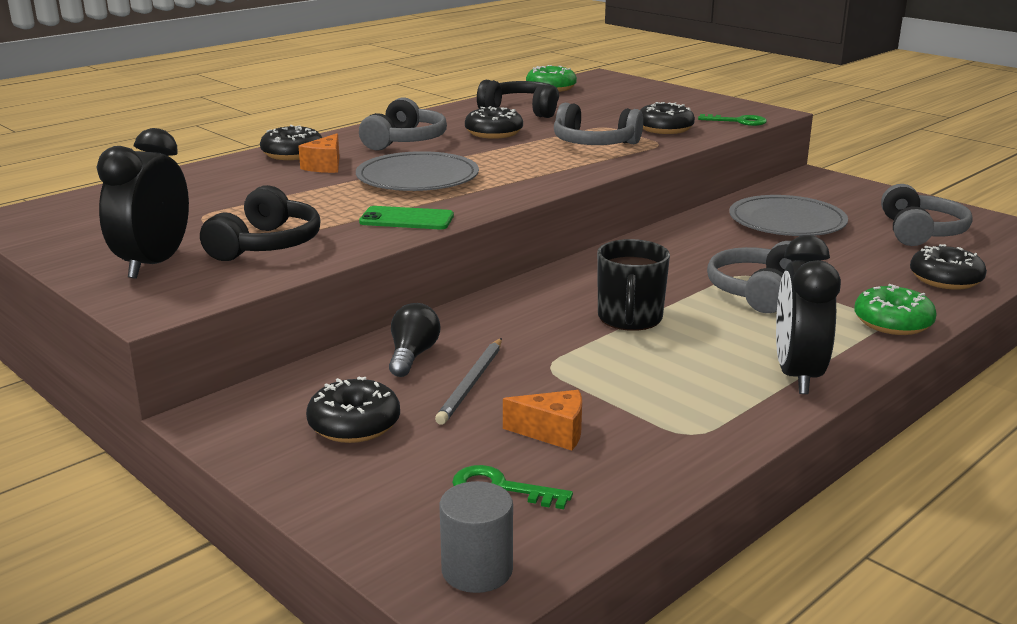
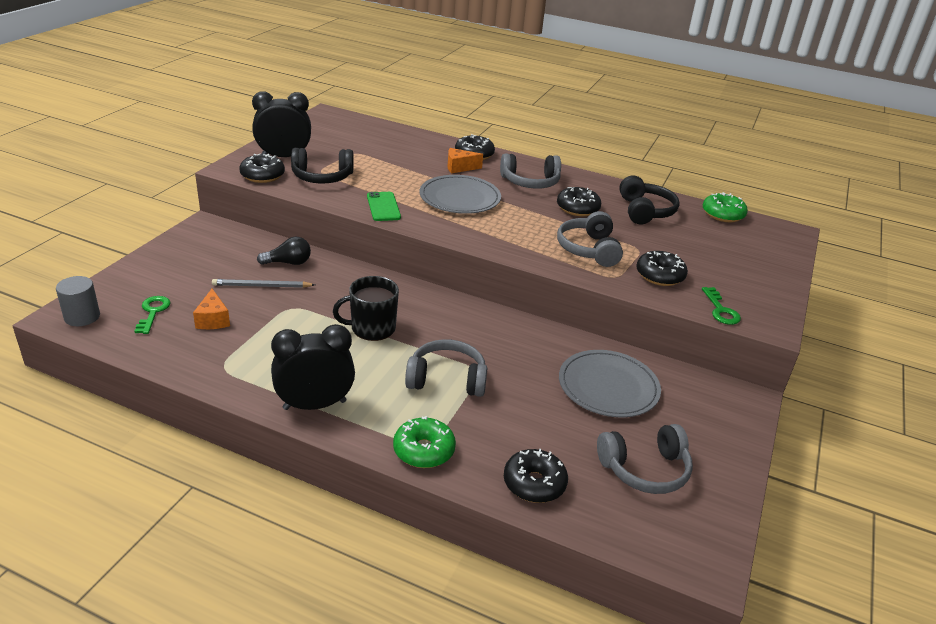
camera: 65 degrees right, 10 degrees up
black donut [306,377,400,443] -> black donut moved to [239,154,285,183]

